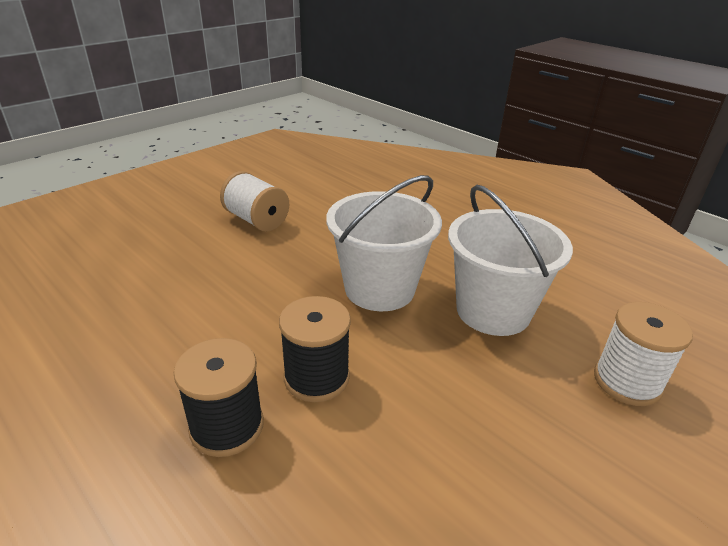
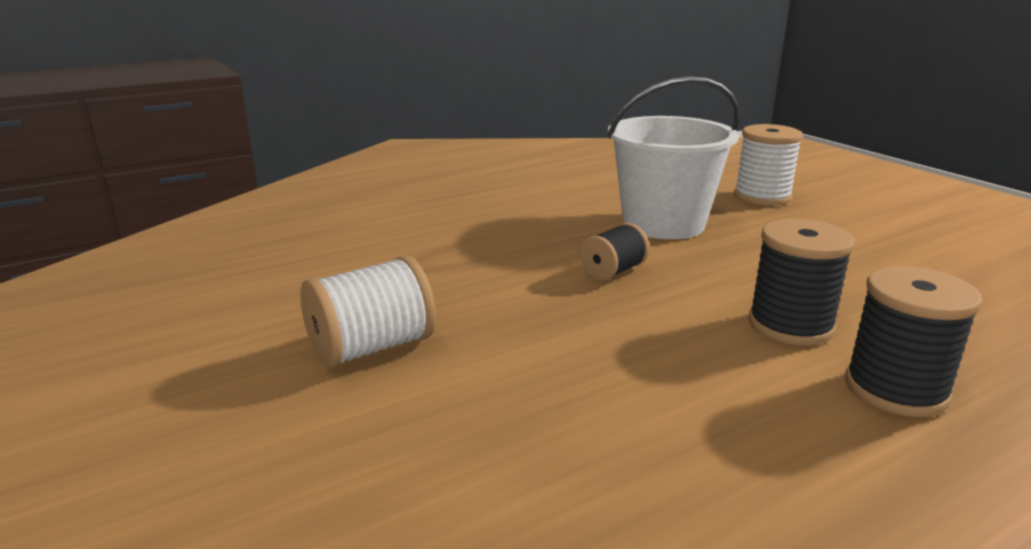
camera: 75 degrees left, 10 degrees down
white bucket [326,175,442,311] -> black spool [580,223,649,281]

